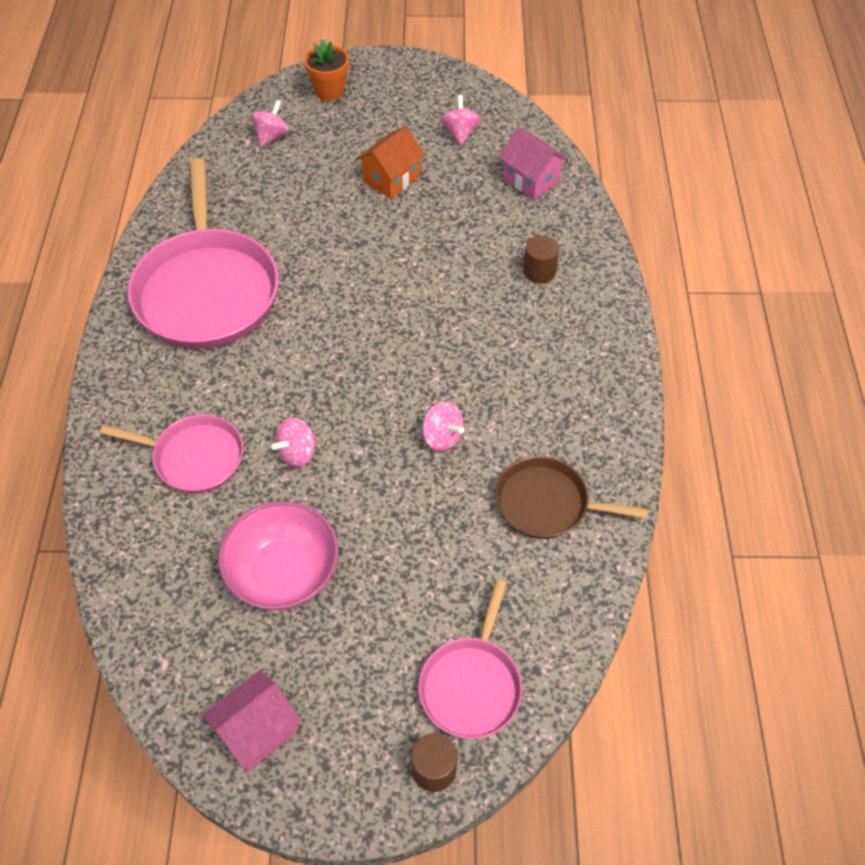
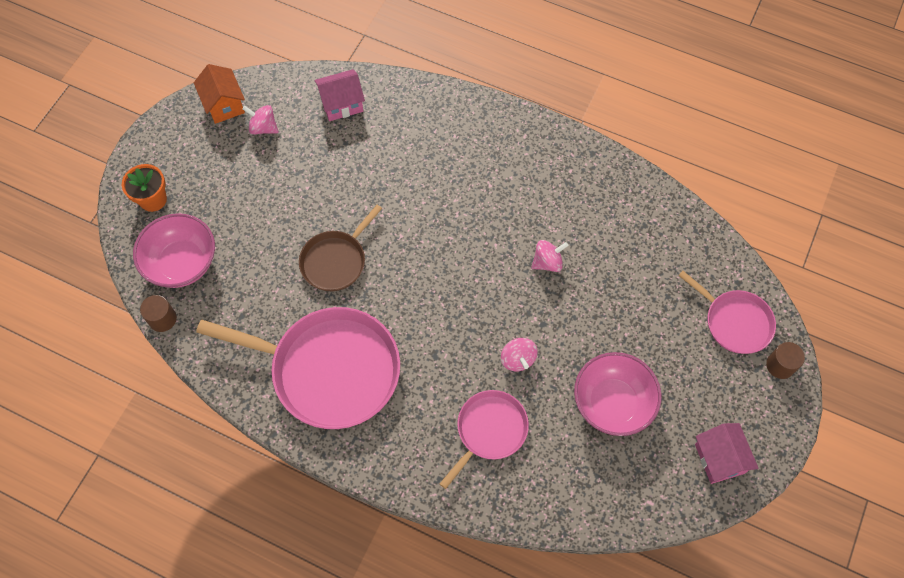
camera: 65 degrees left, 10 degrees up
pink spinning top [251,100,289,148] -> pink bowl [133,213,215,288]
orange house [356,126,425,199] -> orange house moved to [194,64,245,124]
brown pan [495,456,649,539] -> brown pan moved to [299,205,382,291]
brown cylinder [523,235,559,284] -> brown cylinder moved to [140,295,177,332]

